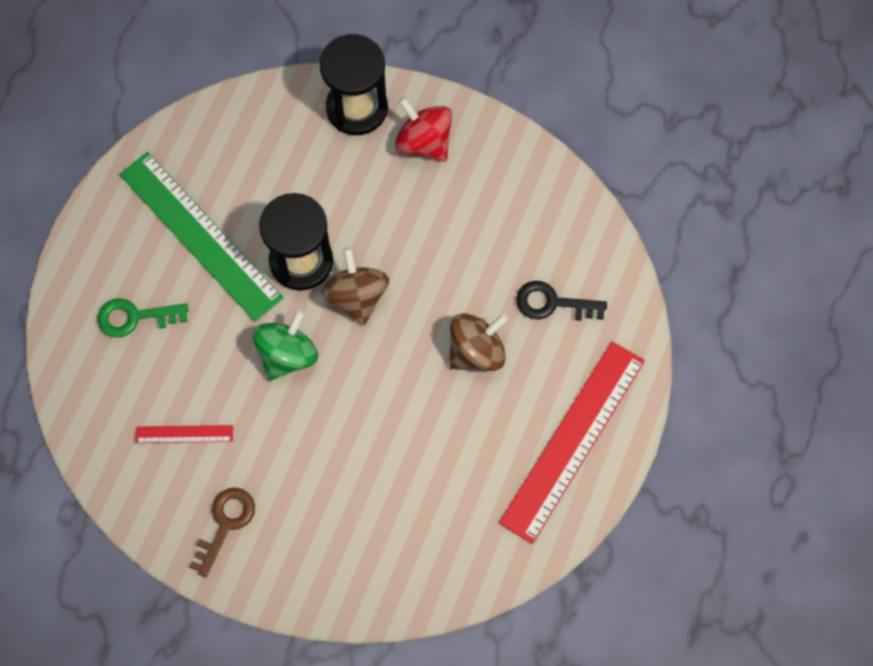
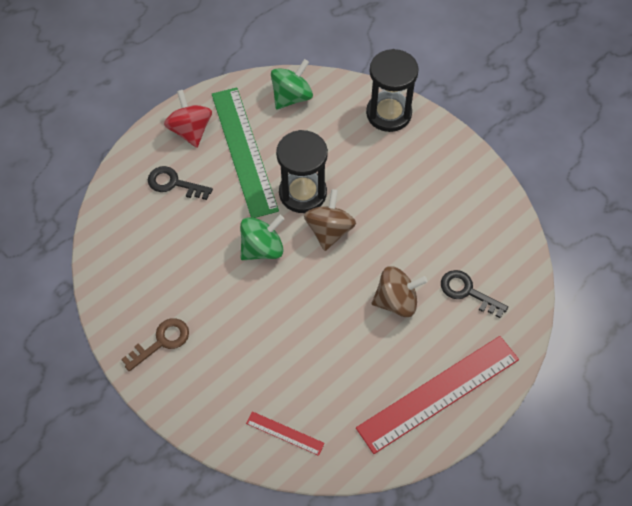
camera: 25 degrees right, 10 degrees down
green key [98,298,189,338] -> black key [148,166,213,200]
red ruler [135,425,233,443] -> red ruler moved to [246,411,325,456]
red spinning top [395,97,452,162] -> red spinning top moved to [164,90,212,148]
none -> green spinning top [271,59,313,110]

